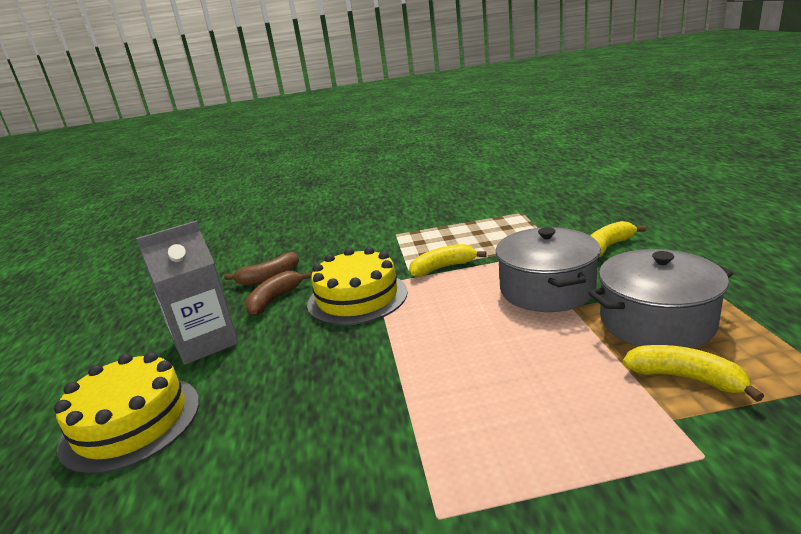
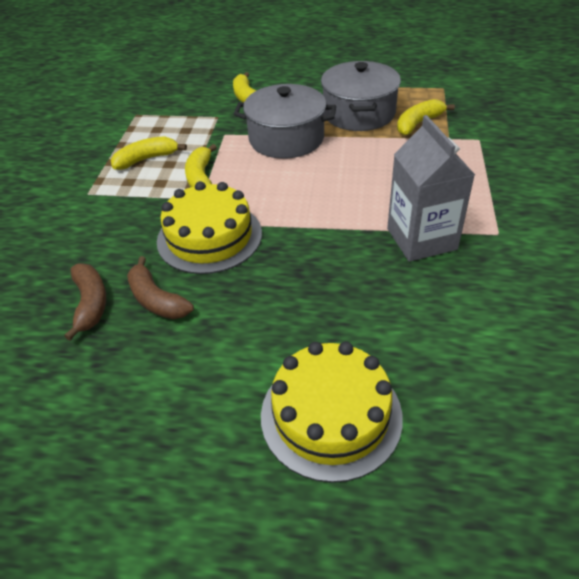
camera: 75 degrees left, 20 degrees up
grey carton [136,221,238,365] -> grey carton moved to [387,115,475,262]
none -> yellow banana [111,136,187,170]

